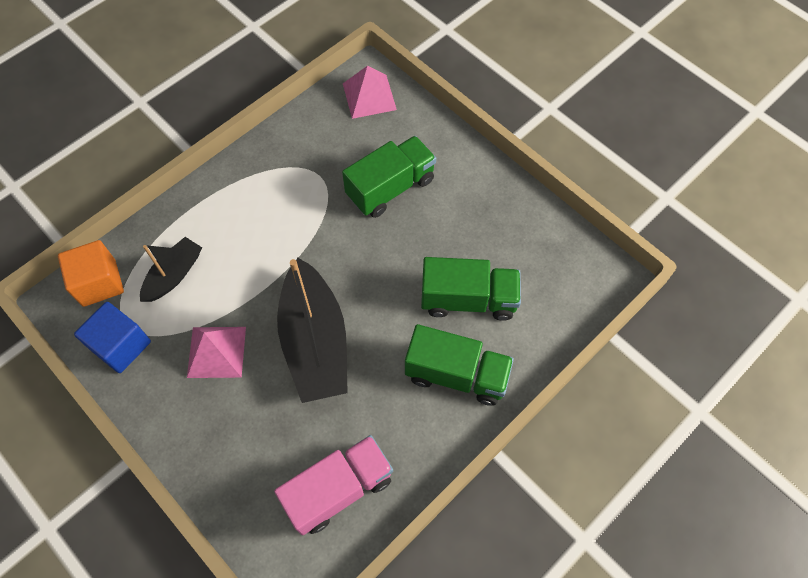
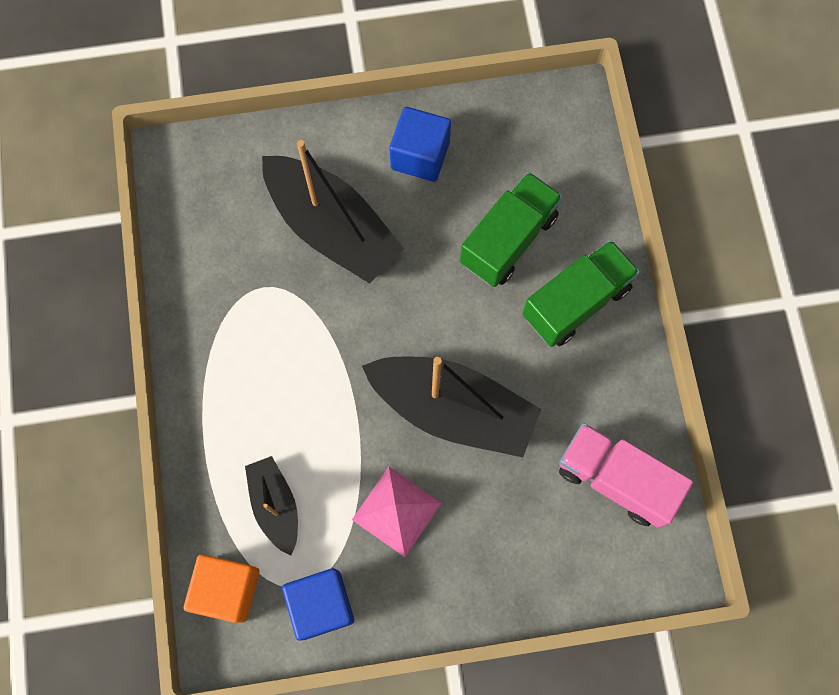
camera: 55 degrees left, 10 degrees up
pink truck [274,435,393,535] -> pink truck turned 60 degrees counterclockwise [559,423,693,528]
green truck [342,136,436,218] -> black boat [262,140,404,284]
pink pyramid [343,66,397,119] -> none
none -> blue cube [390,107,451,182]

